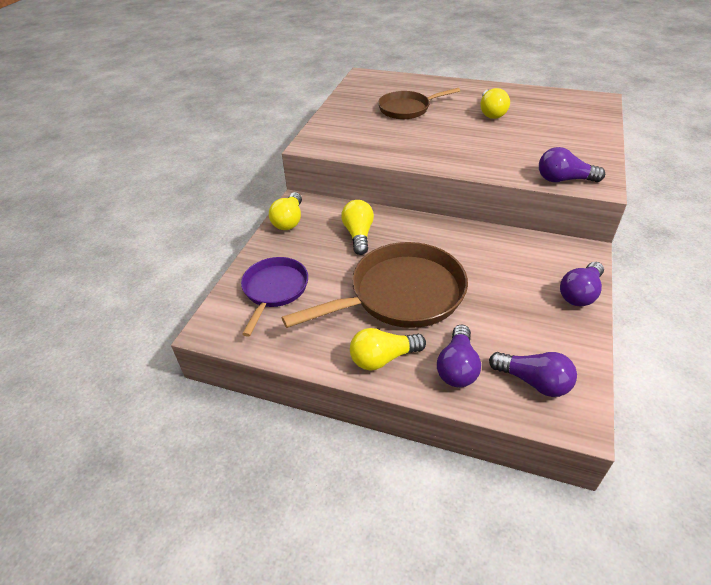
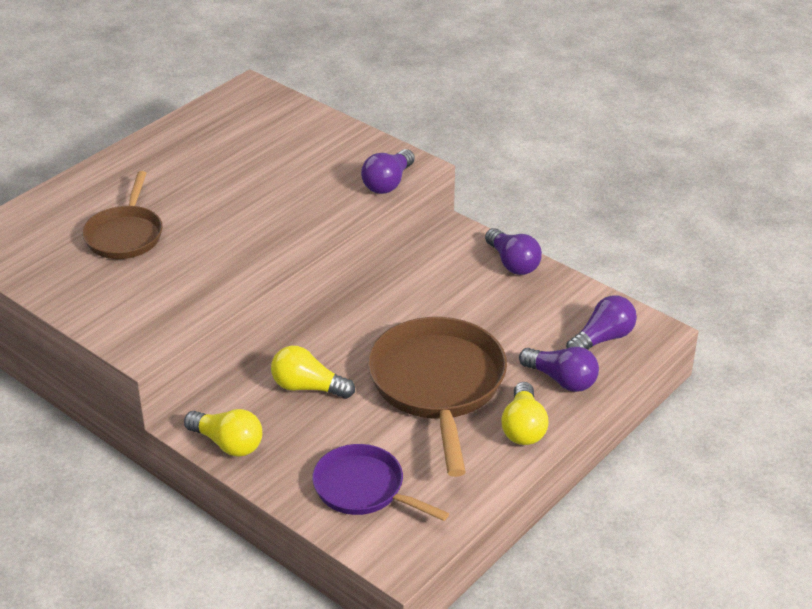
camera: 70 degrees left, 5 degrees down
yellow light bulb [480,88,510,119] -> none

